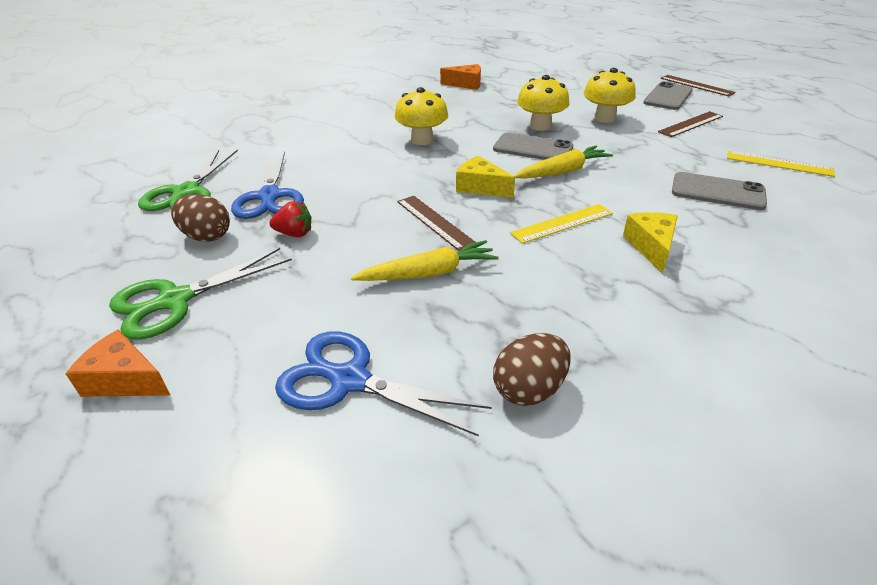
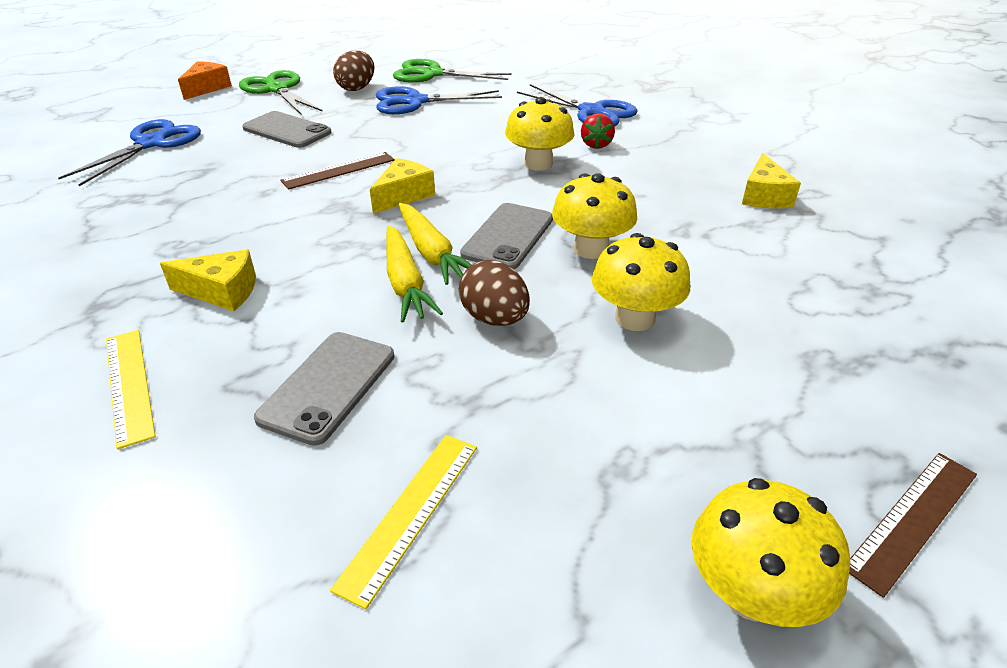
camera: 90 degrees right, 0 degrees up
red strawberry [269,201,311,237] -> red strawberry moved to [581,113,615,149]
yellow carrot [351,240,499,281] -> yellow carrot moved to [386,225,443,323]
orange cheese [440,64,481,90] -> yellow cheese [742,153,801,208]
brown egg [493,333,571,406] -> brown egg moved to [459,260,530,326]
yellow ruler [510,204,613,244] -> yellow ruler moved to [106,330,156,449]
grey phone [643,82,693,110] -> grey phone moved to [242,111,332,148]
brown ruler [658,111,723,137] -> none
none -> blue scissors [517,84,638,126]
none -> yellow mushroom [692,478,850,627]

